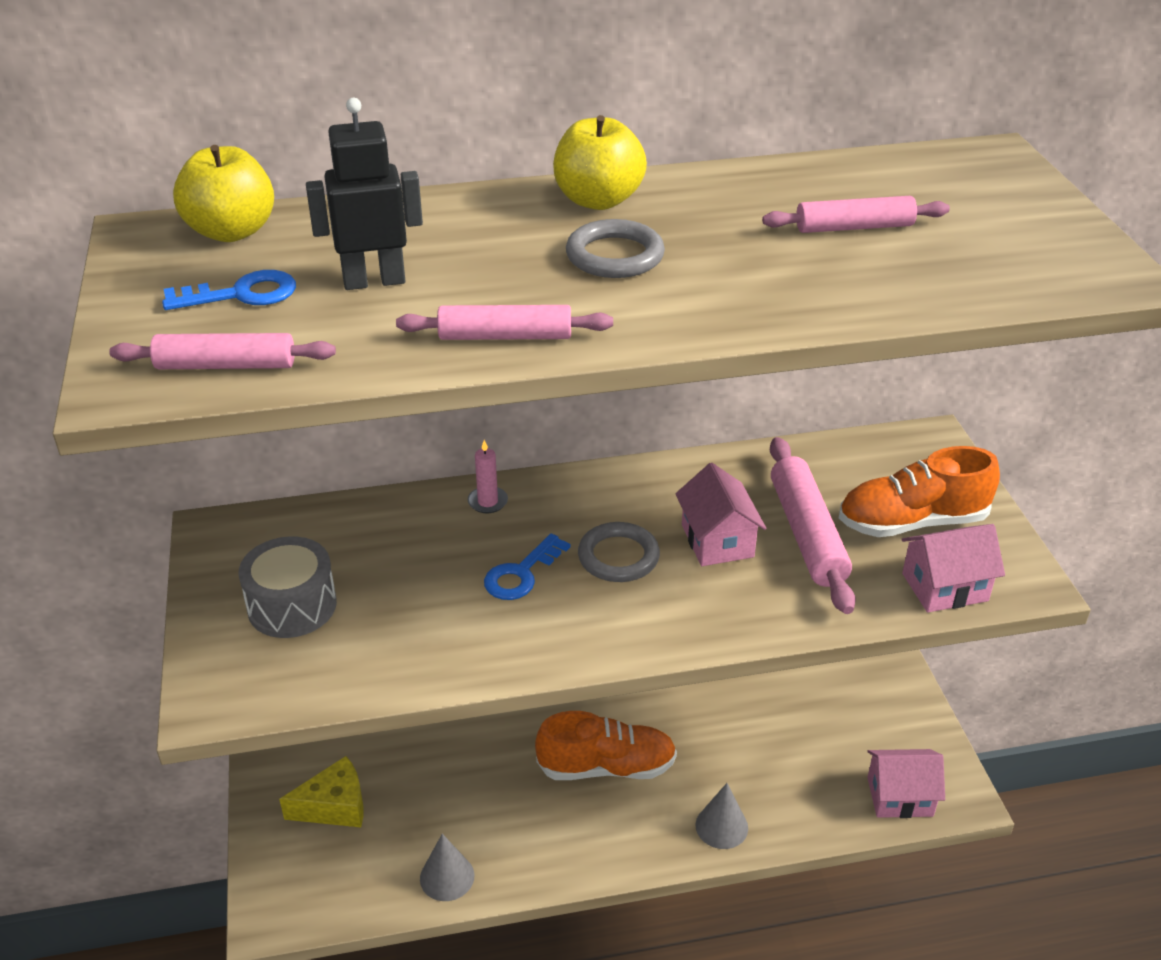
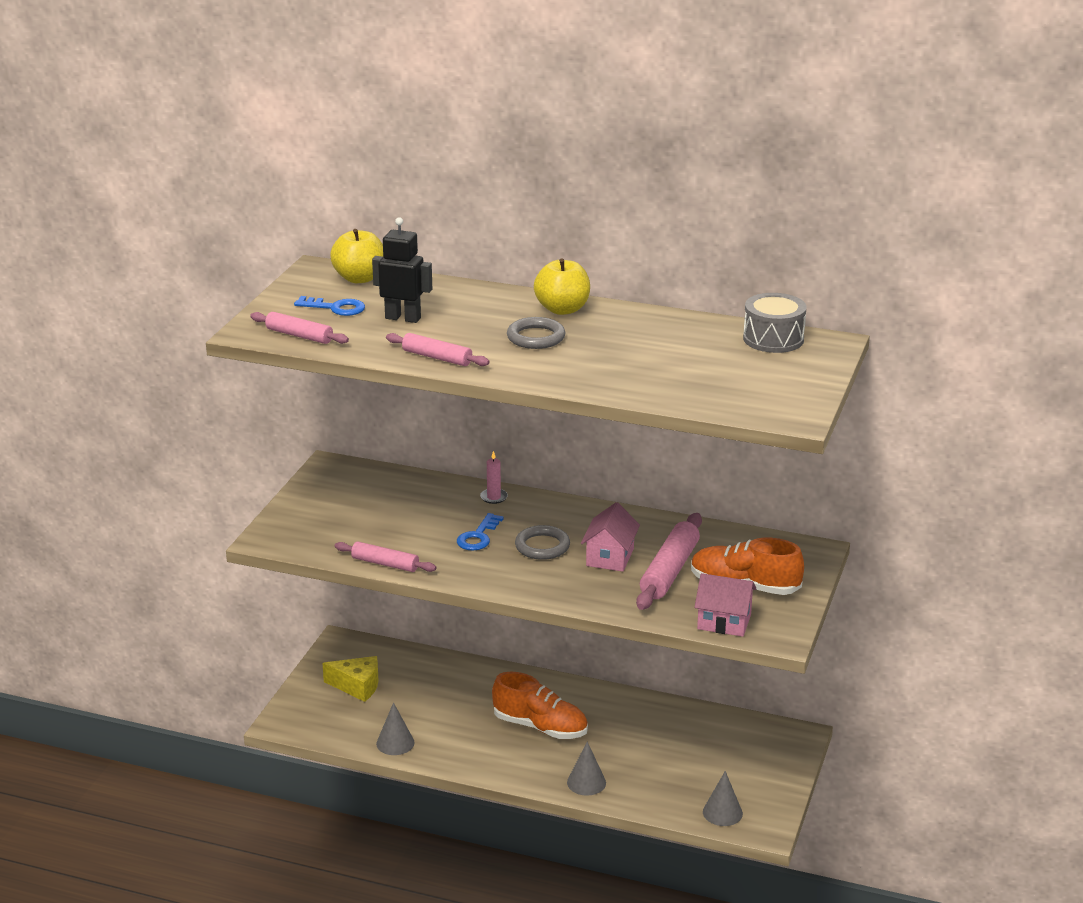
camera: 30 degrees right, 10 degrees down
grey drum [239,536,337,638] -> grey drum moved to [743,293,807,353]
blue key [484,533,570,600] -> blue key turned 45 degrees counterclockwise [457,513,504,551]
pink rolling pin [762,196,950,233] -> pink rolling pin moved to [335,541,436,572]
pink house [867,749,945,818] -> grey cone [703,771,743,826]

